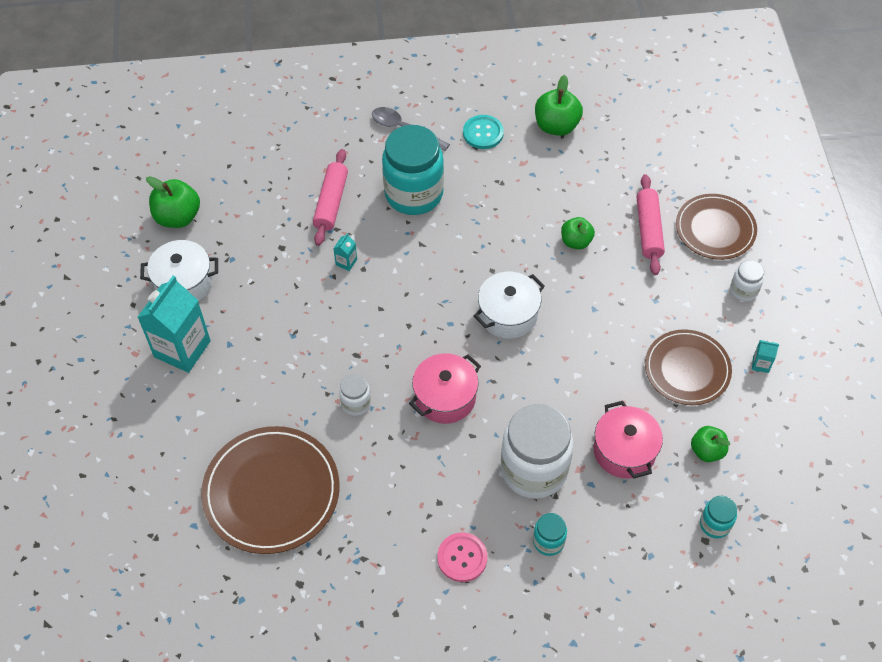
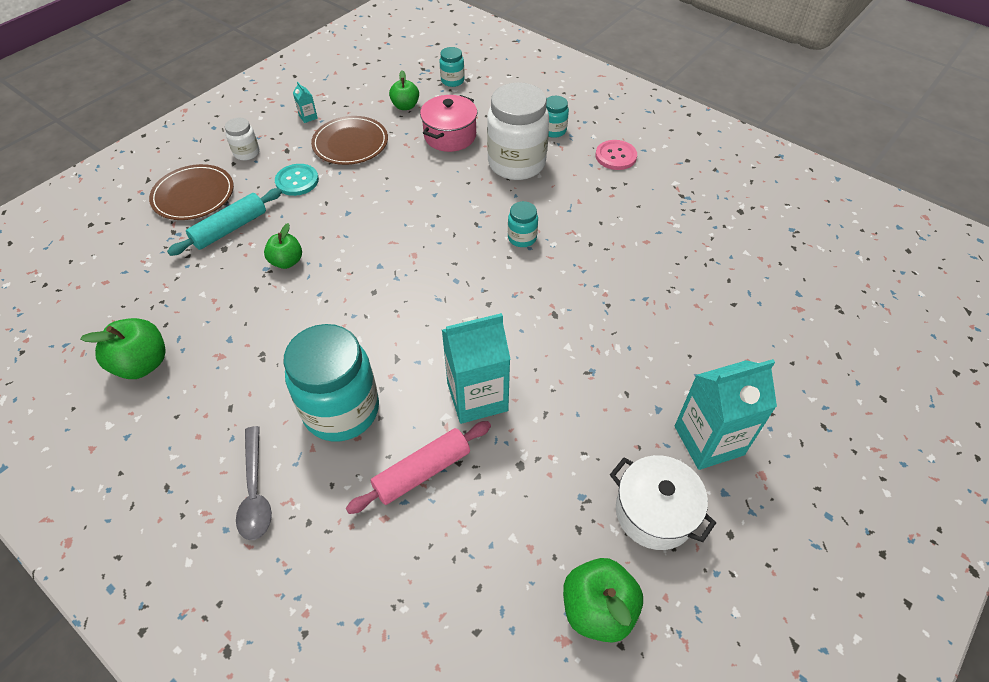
camera: 135 degrees left, 5 degrees down
brown plate [201,426,340,554] -> none
turquoise carton [333,233,357,271] -> turquoise carton [442,313,511,424], size x2.48
white jar [339,374,371,416] -> none
pink pot [409,353,481,424] -> turquoise jar [508,201,538,247]
turquoise button [463,115,504,149] -> turquoise button moved to [275,164,319,196]
white pot [474,272,545,339] -> none
pink rolling pin [637,174,665,275] -> turquoise rolling pin [167,188,282,256]

